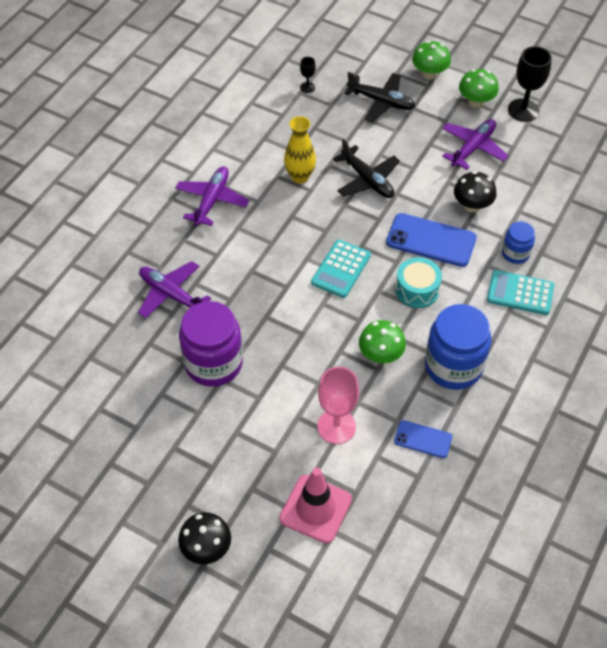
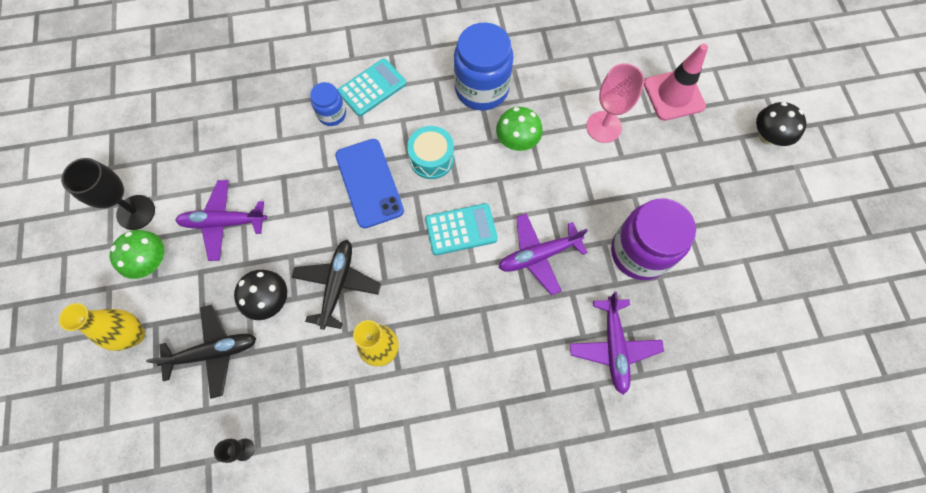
camera: 130 degrees left, 15 degrees up
purple plane [175,166,249,226] -> purple plane moved to [499,213,588,295]
black plane [344,72,416,121] -> black plane turned 90 degrees clockwise [146,305,256,399]
blue phone [394,420,452,458] -> none
green mushroom [412,41,451,79] -> yellow vase [59,303,145,351]
black mushroom [454,171,497,212] -> black mushroom moved to [234,270,287,320]
turquoise calculator [487,270,554,315] -> turquoise calculator turned 105 degrees counterclockwise [337,59,407,117]

